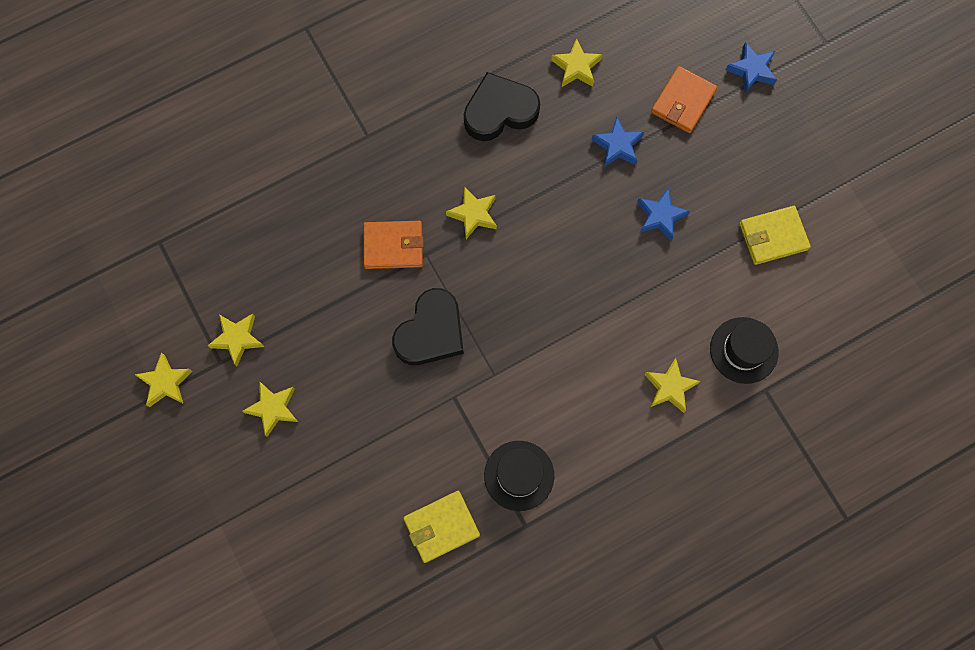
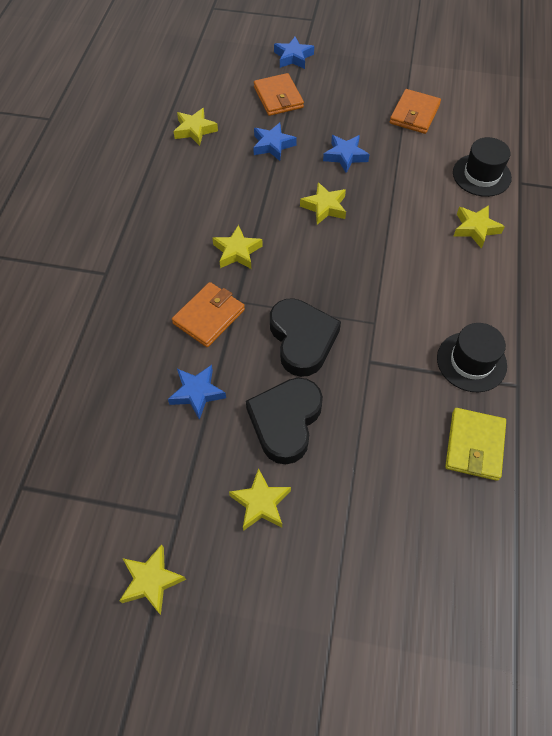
camera: 50 degrees left, 15 degrees down
yellow star [208,313,264,366] -> yellow star moved to [300,182,346,225]
black heart [464,72,540,141] -> black heart moved to [246,378,323,464]
yellow wallet [739,206,811,265] -> orange wallet [390,89,441,134]
none -> blue star [168,365,226,420]

